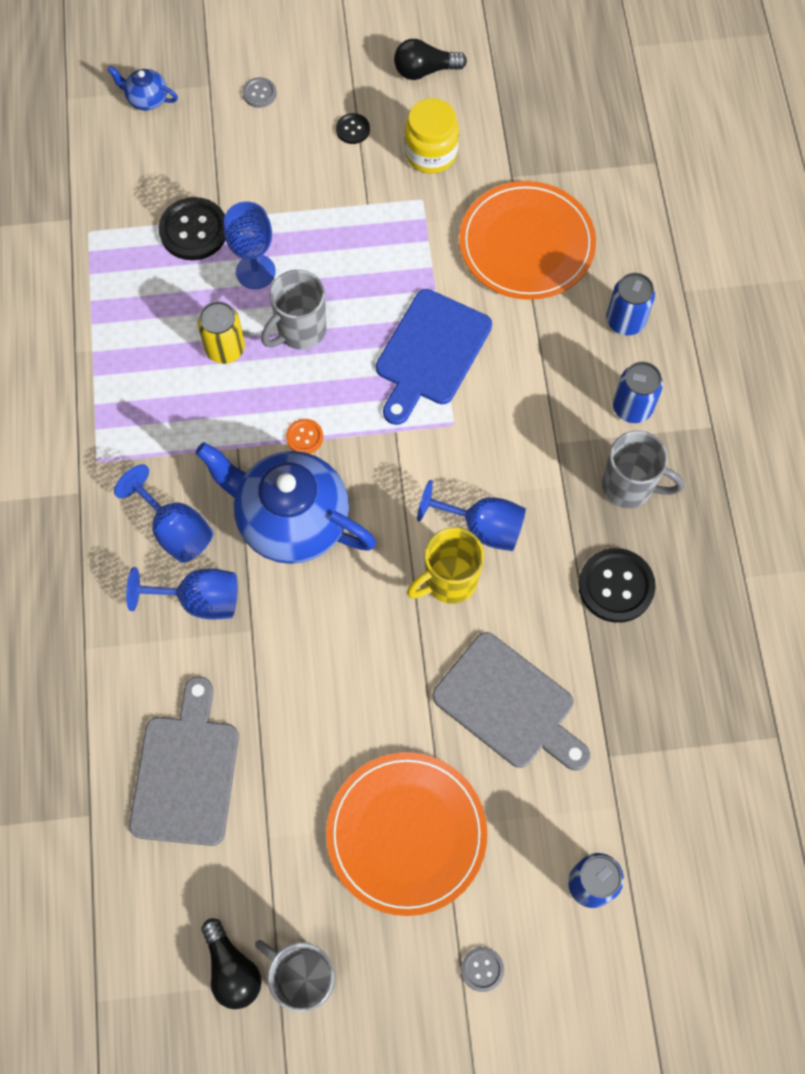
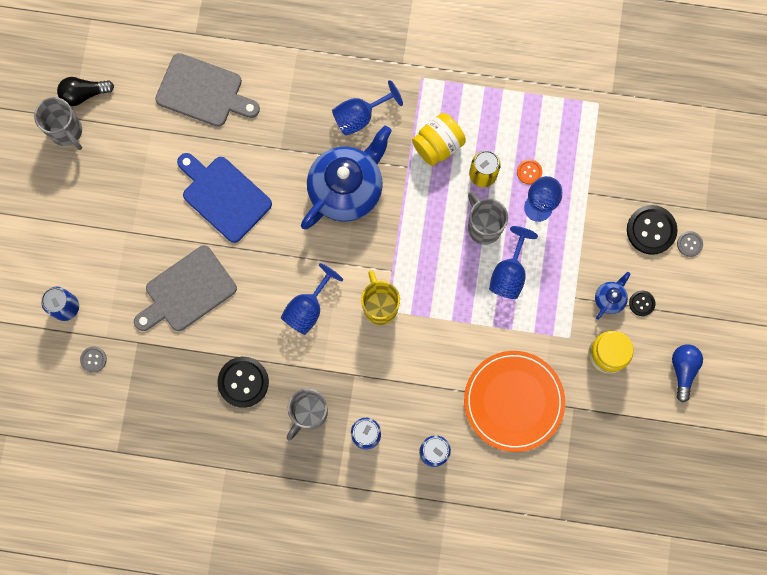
camera: 105 degrees right, 10 degrees up
blue teapot [107,66,178,110] -> blue teapot moved to [595,272,631,320]
blue goblet [126,567,237,620] -> blue goblet moved to [489,226,538,299]
black button [158,197,225,260] -> black button moved to [627,205,678,255]
grey mug [255,940,335,1012] -> grey mug turned 90 degrees clockwise [34,97,82,150]
orange button [286,419,323,454] -> orange button moved to [517,159,542,184]
orange plate [326,752,487,916] -> none
blue cutting board [376,289,492,425] -> blue cutting board moved to [177,153,272,243]
black light bulb [394,39,467,80] -> blue light bulb [672,344,703,403]
yellow mug [407,527,484,604] -> yellow mug moved to [361,270,400,325]
grey button [461,947,504,992] -> grey button moved to [80,347,107,373]
none -> yellow jar [412,113,466,166]

